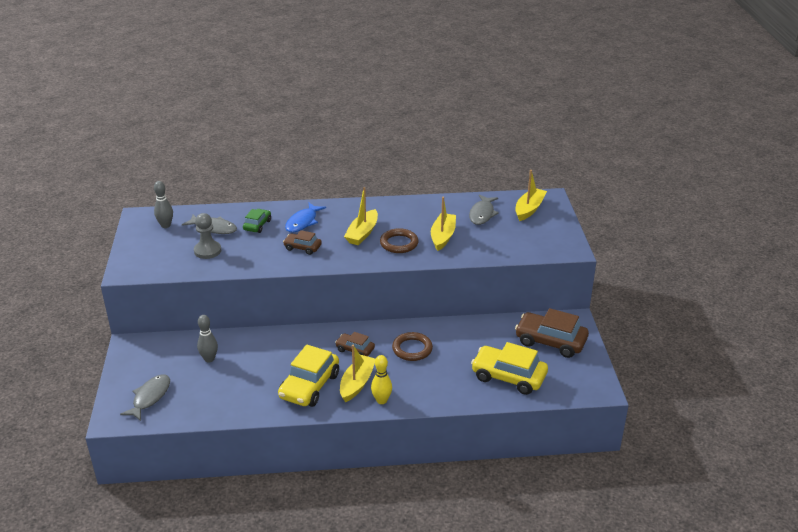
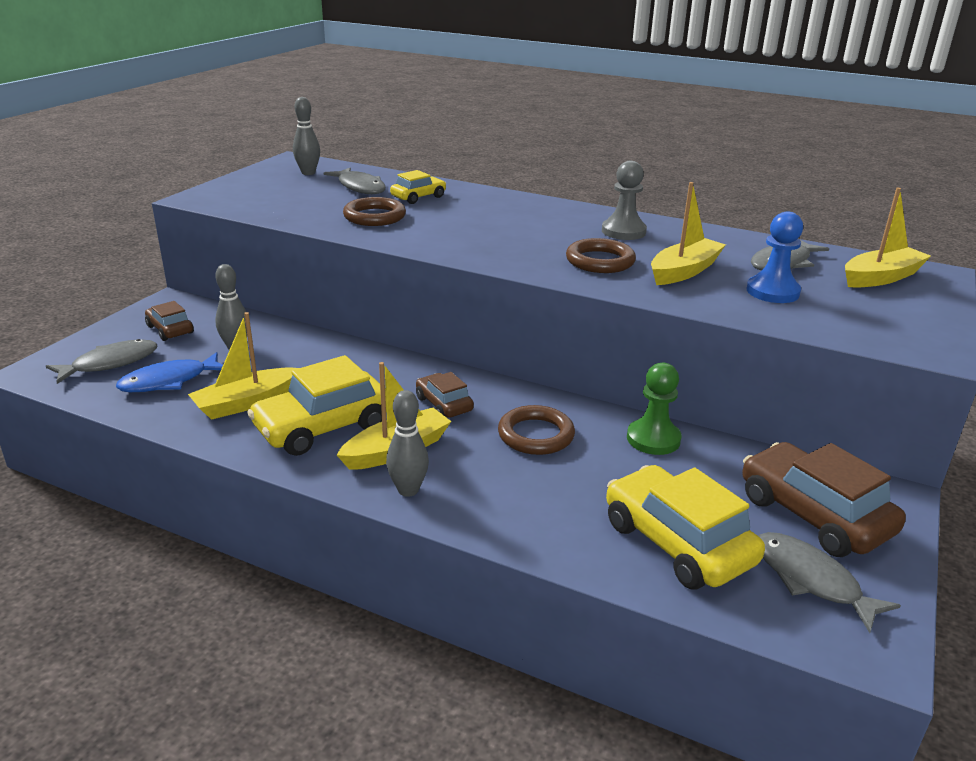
camera: 30 degrees right, 5 degrees down
grey pawn [194,213,221,259] -> grey pawn moved to [602,161,647,240]
green car [243,209,271,233] -> yellow car [390,170,446,204]
brown car [283,230,322,255] -> brown car moved to [145,301,194,341]
blue fish [285,203,326,233] -> blue fish moved to [116,352,223,392]
yellow boat [344,187,378,245] -> yellow boat moved to [188,312,299,420]
yellow bowling pin [371,355,392,404] -> grey bowling pin [386,390,429,497]
none -> brown ring [343,197,406,226]
none -> green pawn [627,363,682,455]
none -> blue pawn [747,211,803,303]
none -> grey fish [758,532,901,633]

